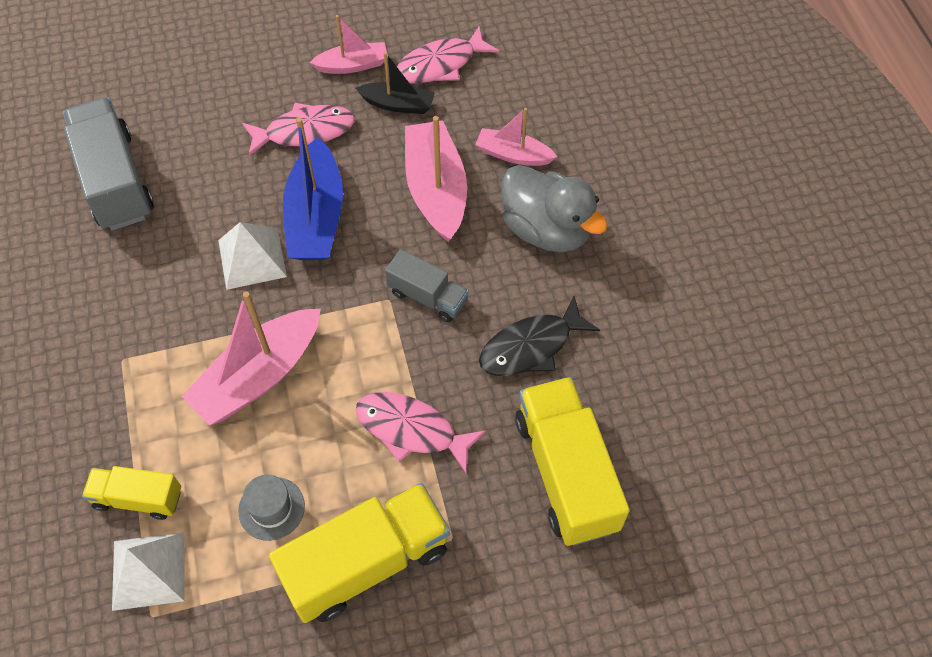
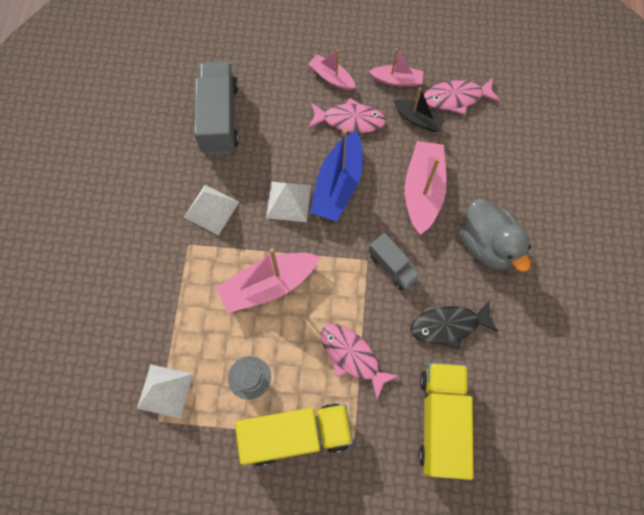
camera: 20 degrees right, 10 degrees up
yellow truck [82,466,181,520] -> none
pink boat [475,108,557,166] -> pink boat moved to [308,49,356,91]
none -> white pyramid [184,185,239,235]

